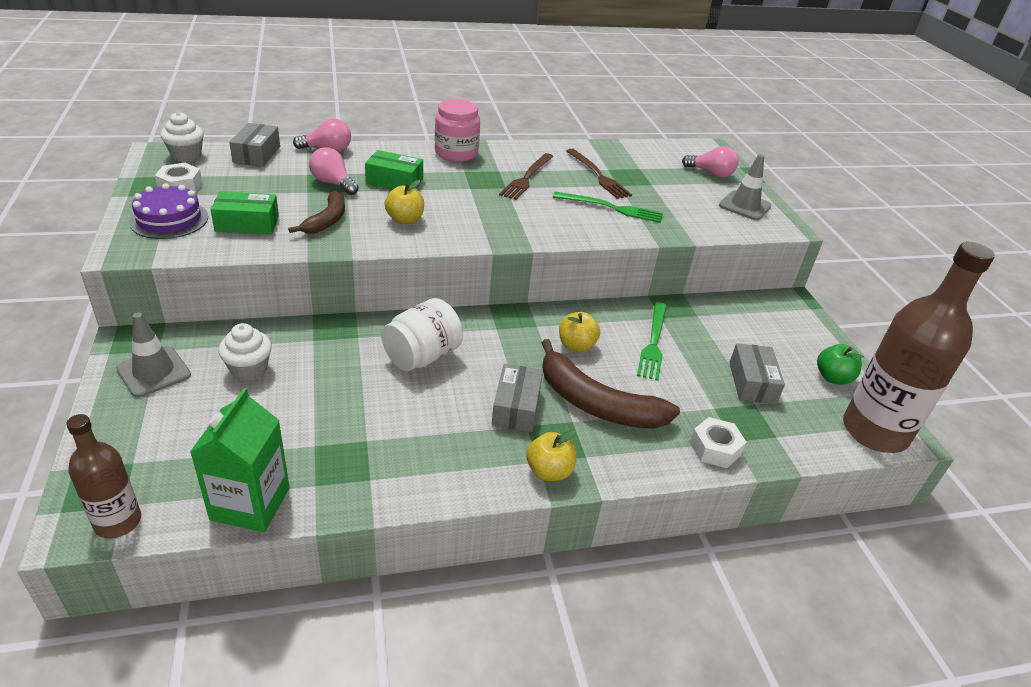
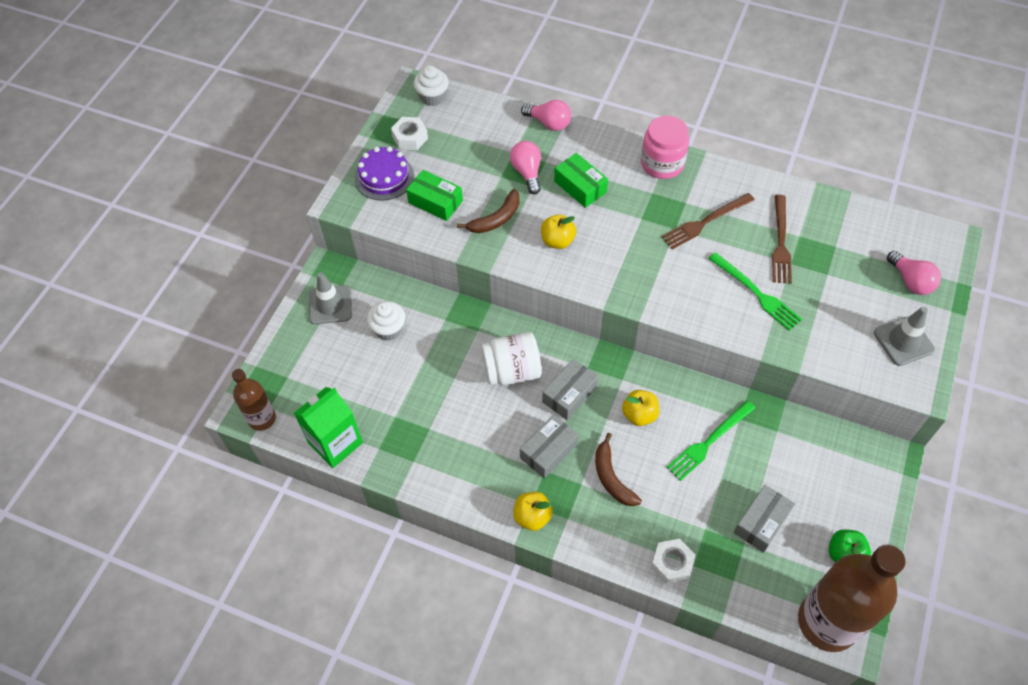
camera: 40 degrees right, 20 degrees up
grey box [229,123,280,167] -> grey box moved to [542,359,598,420]
brown banana [541,339,680,429] -> brown banana [595,433,642,506], size x0.60

